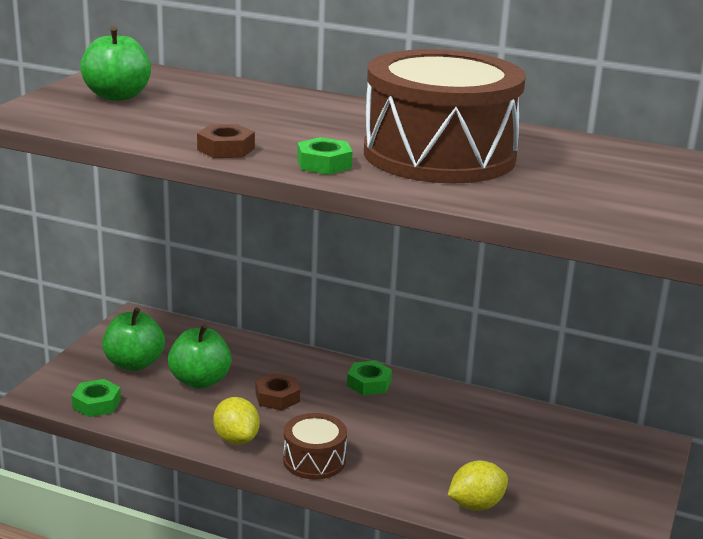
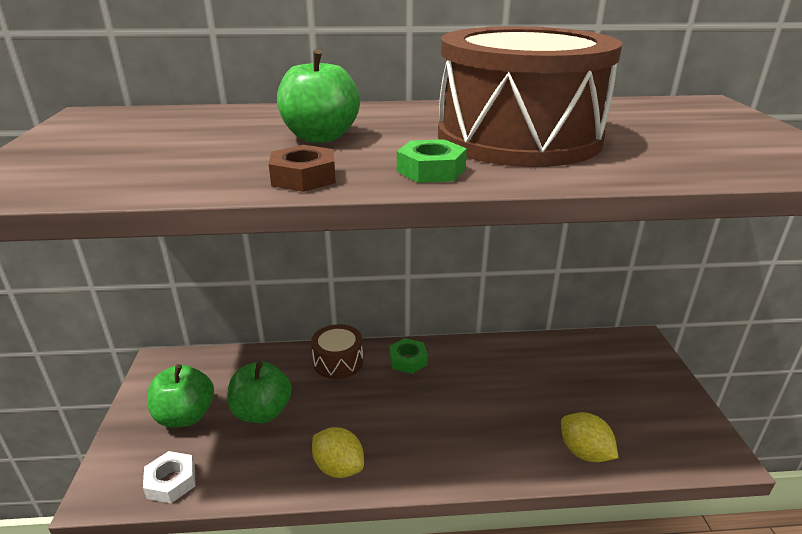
camera: 25 degrees left, 5 degrees up
green nut [71,379,121,417] -> white nut [143,451,196,503]
green apple [80,27,151,101] -> green apple moved to [277,49,360,143]
brown nut [256,373,300,410] -> none
brown drum [283,413,347,479] -> brown drum moved to [311,324,363,379]
yellow lemon [448,460,508,511] -> yellow lemon turned 75 degrees counterclockwise [561,412,619,462]

